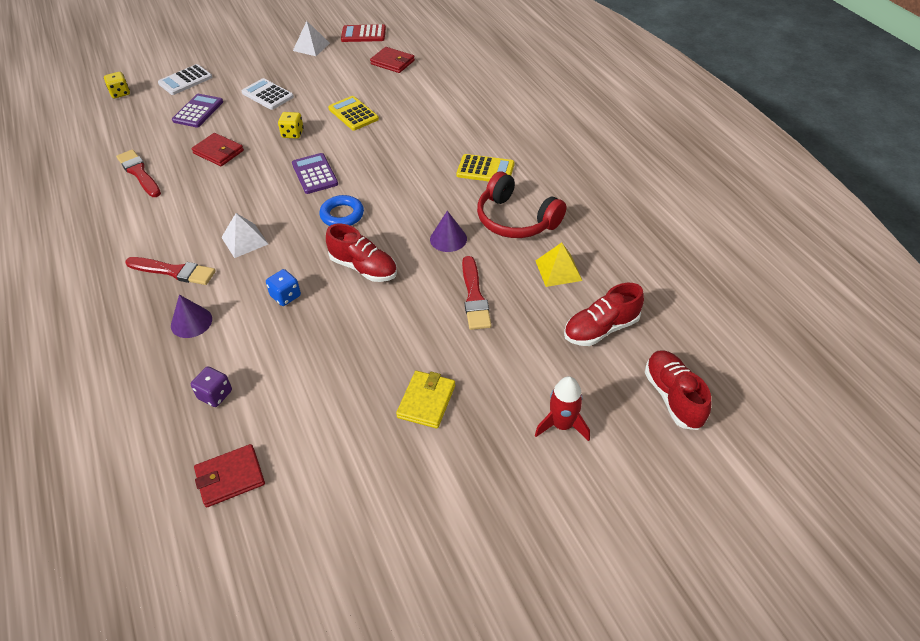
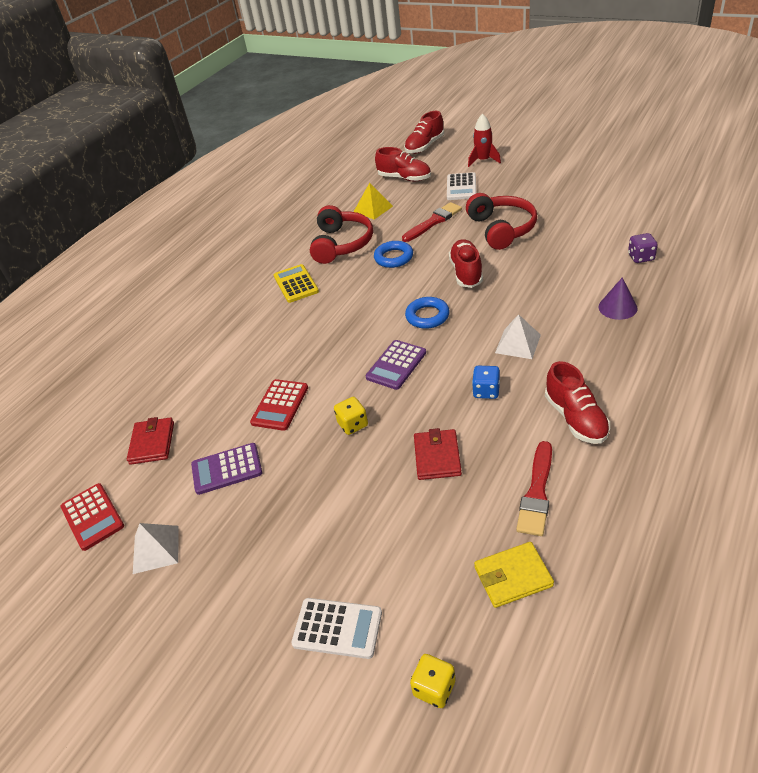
camera: 120 degrees left, 5 degrees down
red brush [125,257,216,285] -> none
purple calculator [172,94,223,127] -> purple calculator moved to [191,443,262,495]
red wallet [194,444,265,507] -> none
white calculator [242,78,294,110] -> white calculator moved to [447,172,476,200]
blue dice [266,269,301,306] -> blue dice moved to [472,366,500,399]
yellow calculator [328,96,379,131] -> red calculator [250,379,308,431]
yellow wallet [396,371,455,429] -> yellow wallet moved to [474,542,554,608]
purple cone [430,211,467,252] -> blue ring [374,241,413,268]
none -> red headphones [466,193,537,250]
none -> red shoe [545,361,610,444]

